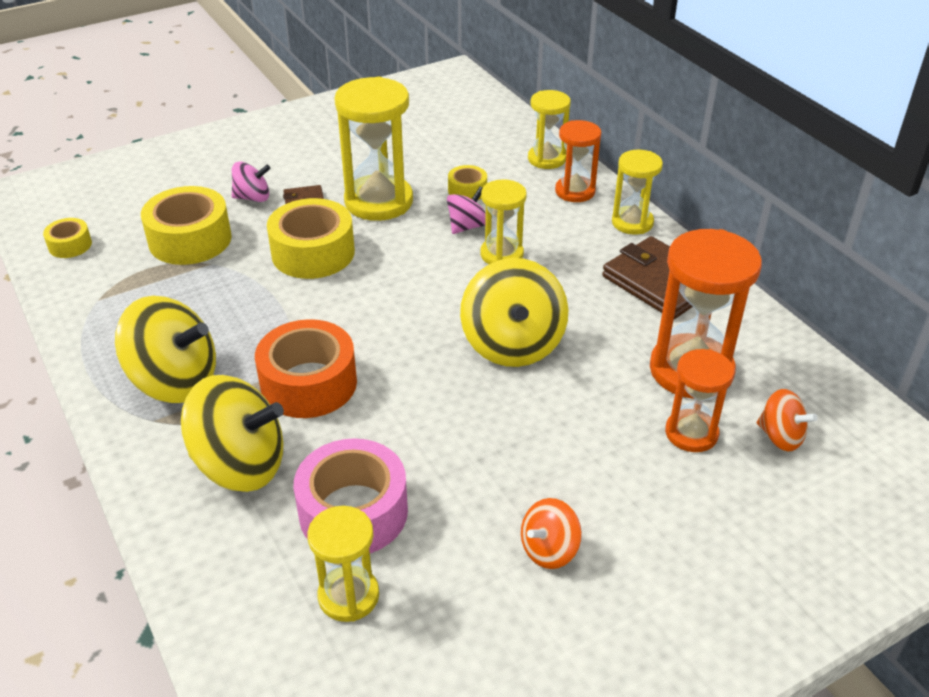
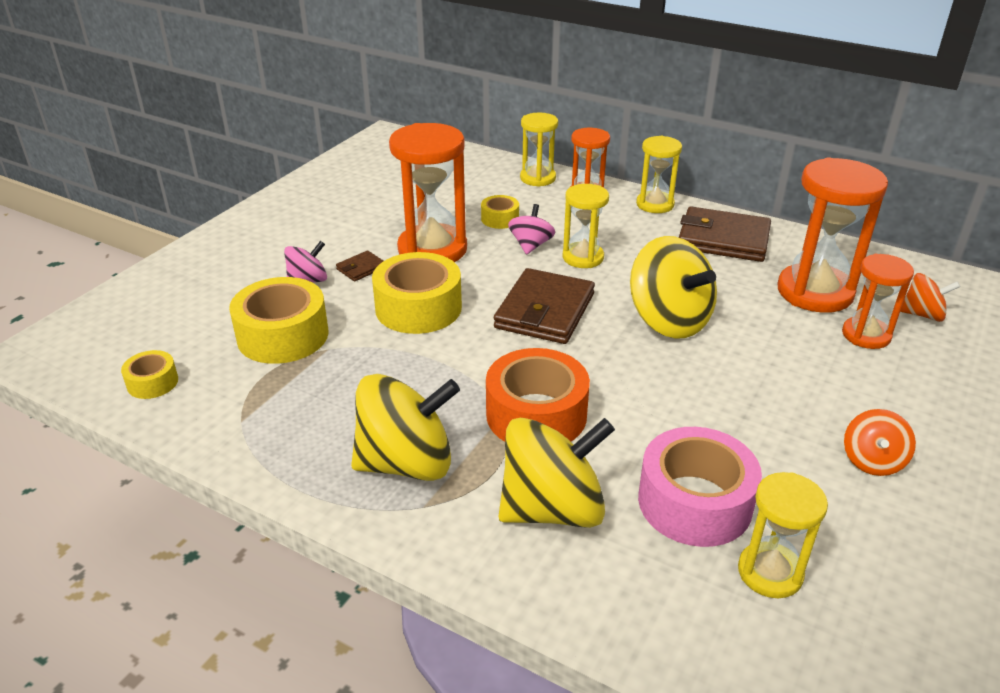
camera: 30 degrees left, 5 degrees down
yellow hourglass [334,77,413,221] -> orange hourglass [389,123,467,262]
none -> brown wallet [494,268,595,344]

